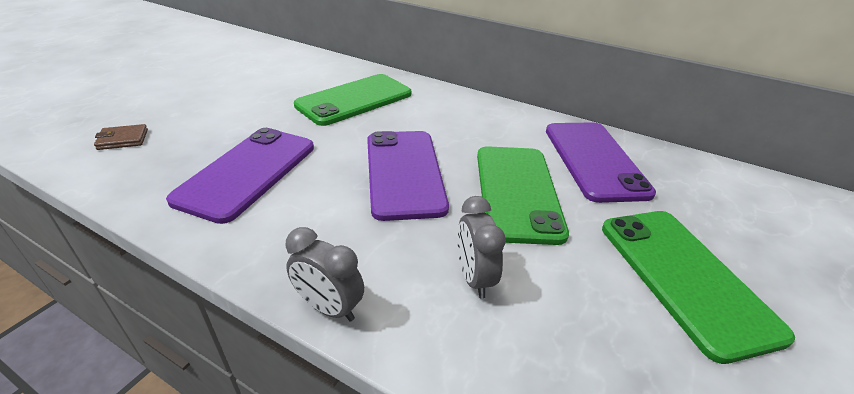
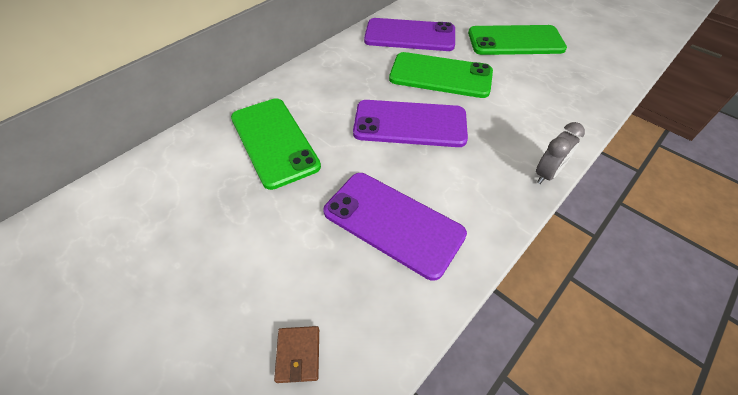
camera: 75 degrees left, 15 degrees up
grey clock [457,196,506,298] -> none

